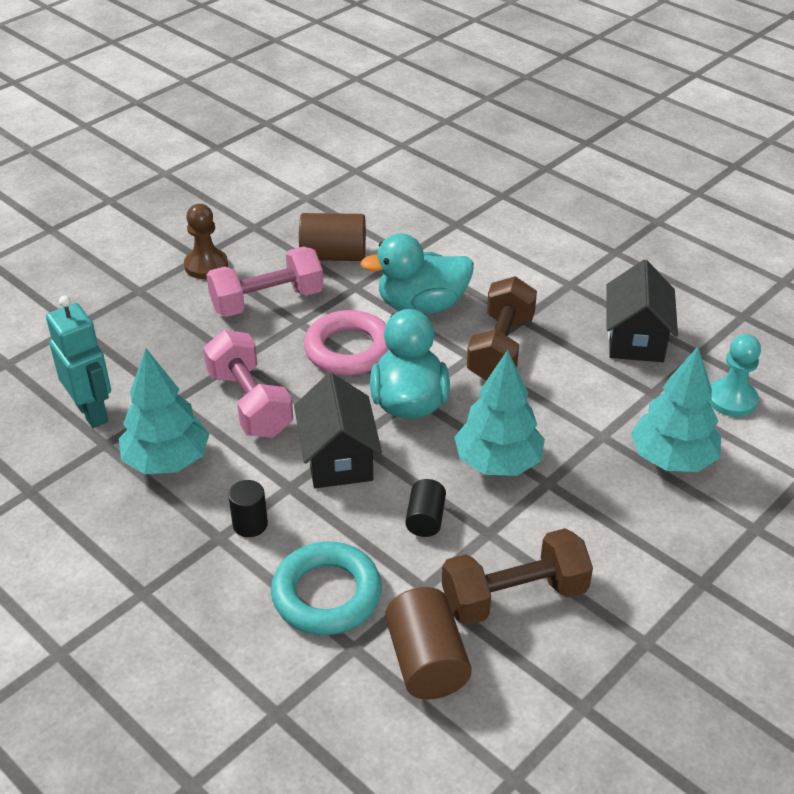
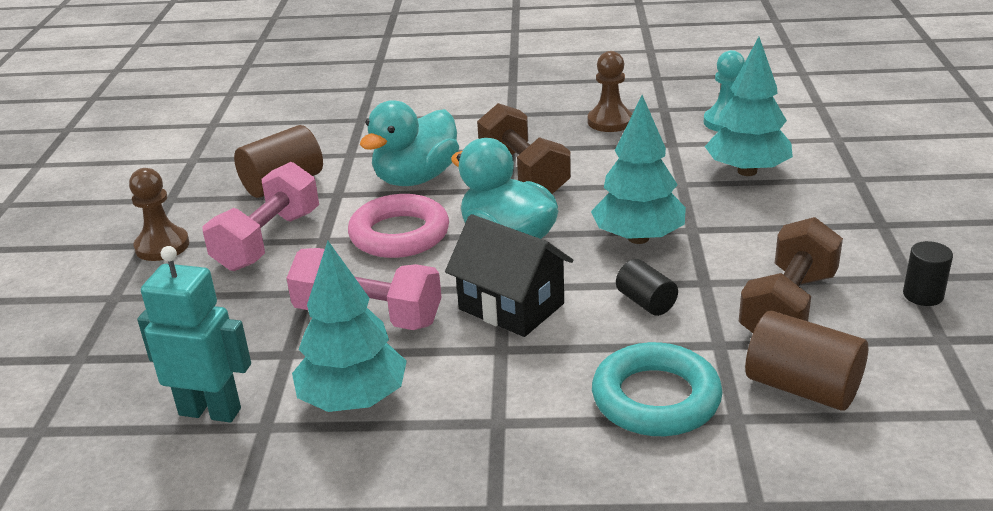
camera: 40 degrees left, 10 degrees down
black cylinder [228,480,268,537] -> black cylinder moved to [903,241,953,306]
black house [606,260,678,362] -> brown pawn [588,51,632,132]

